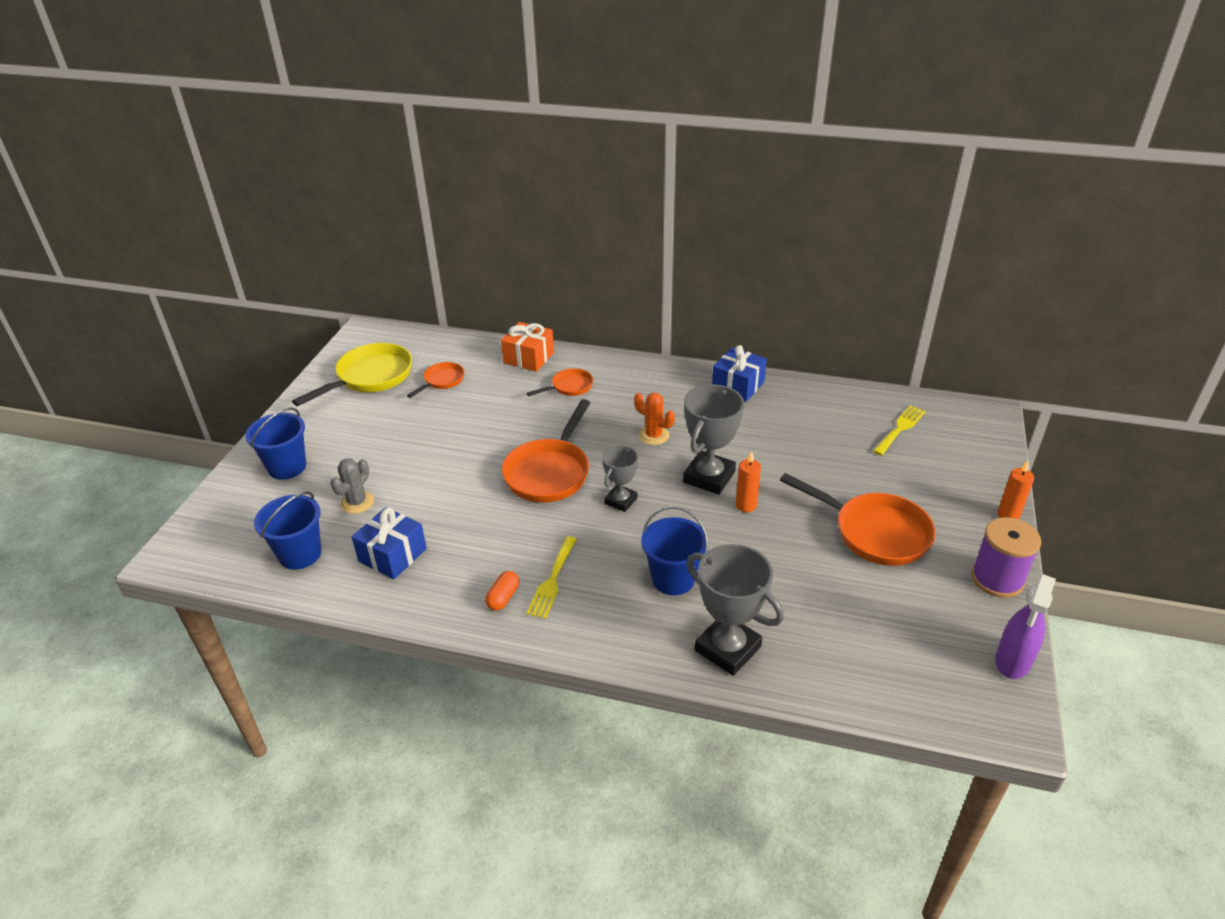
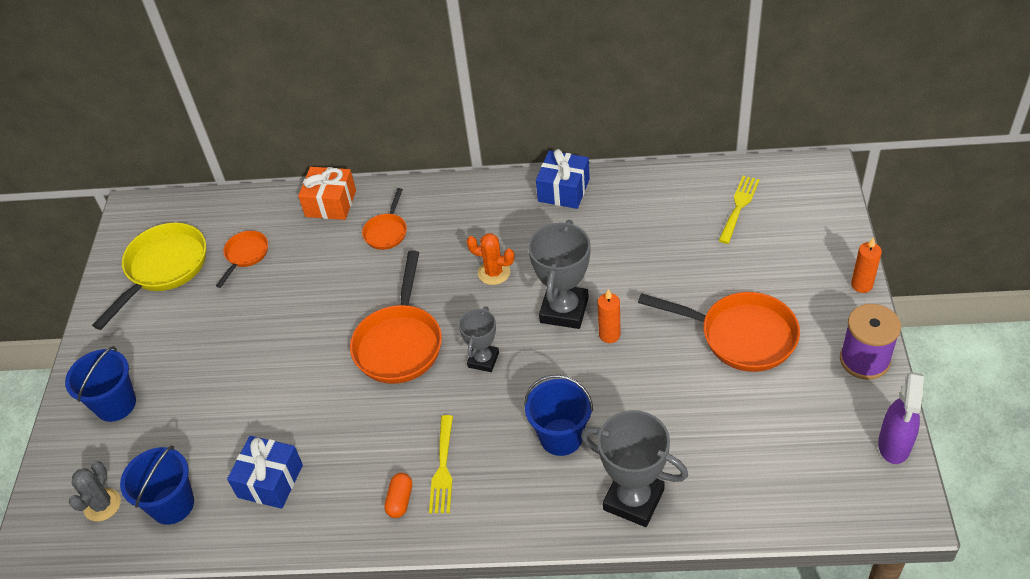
camera: 10 degrees left, 10 degrees up
grey cactus [330,458,374,514] -> grey cactus moved to [69,461,121,521]
orange pan [527,368,593,396] -> orange pan turned 150 degrees clockwise [362,188,407,250]

